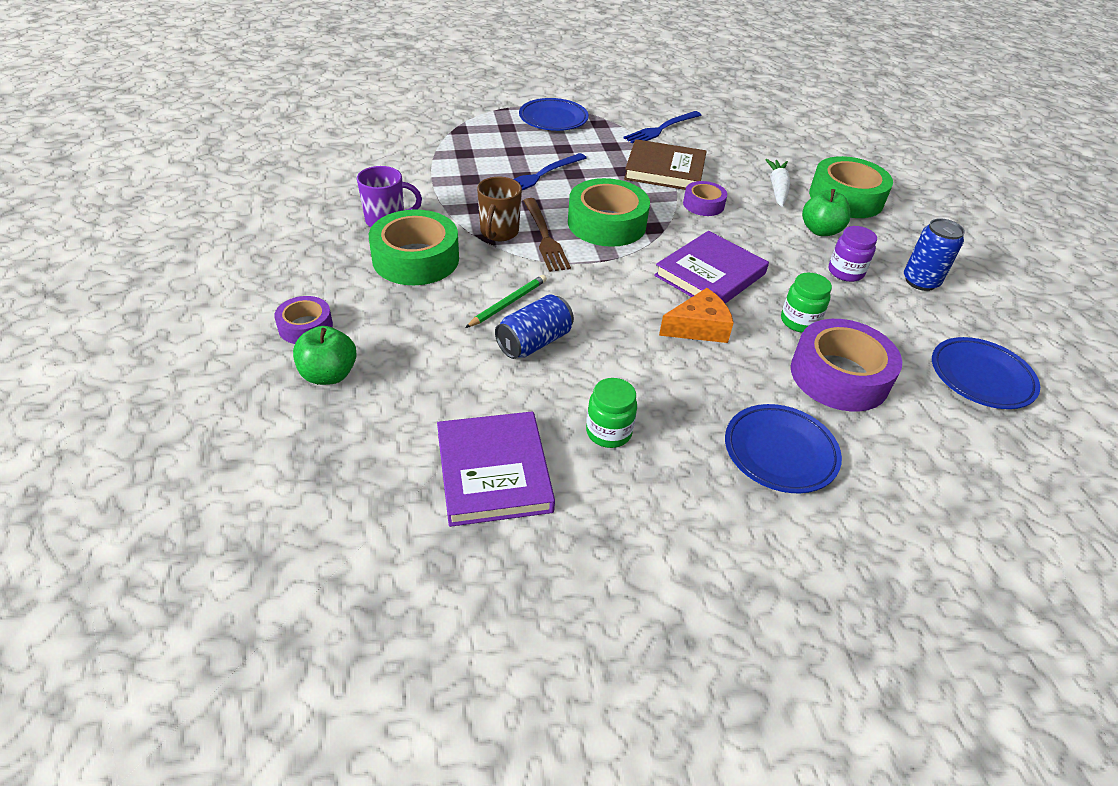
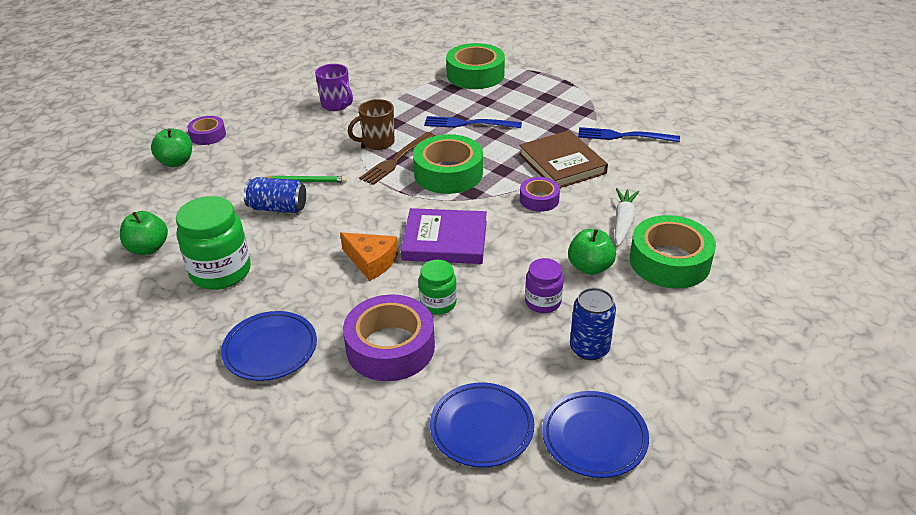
camera: 55 degrees right, 5 degrees down
green tape [369,209,459,285] -> green tape moved to [446,43,505,89]
purple book [437,411,555,527] -> green apple [120,211,168,255]
blue plate [519,98,589,131] -> blue plate moved to [542,391,649,478]
green jar [586,378,637,448] -> green jar [176,196,251,290], size x1.76
white carrot [765,159,790,207] -> white carrot turned 45 degrees counterclockwise [615,188,639,246]

